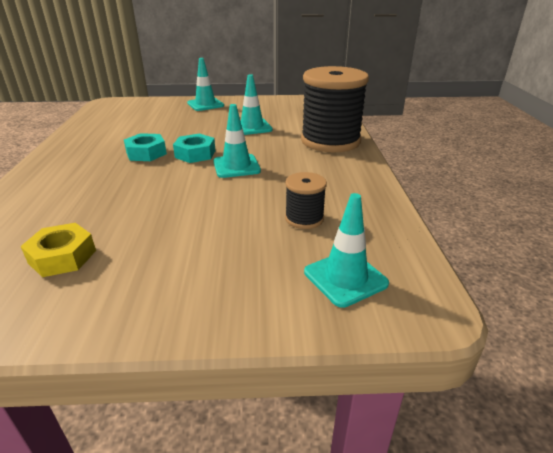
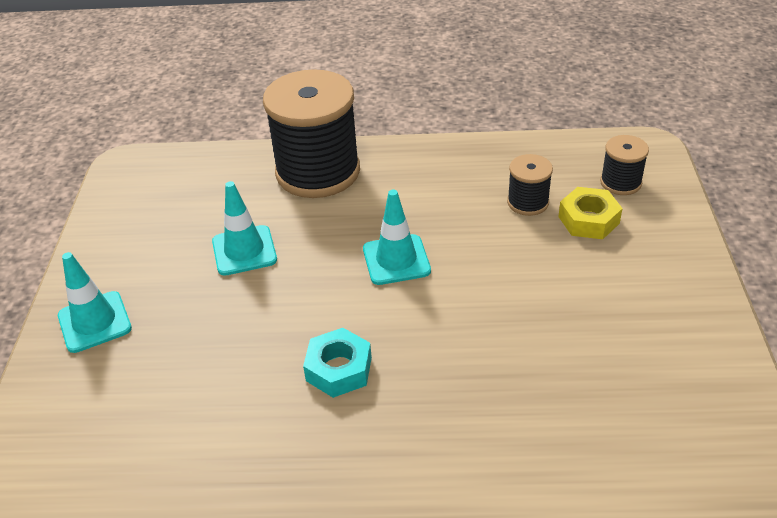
camera: 85 degrees left, 10 degrees up
yellow nut [20,223,96,277] -> yellow nut moved to [558,187,623,239]
turquoise nut [173,133,215,163] -> none
turquoise traffic cone [304,193,389,308] -> black spool [600,135,649,195]

